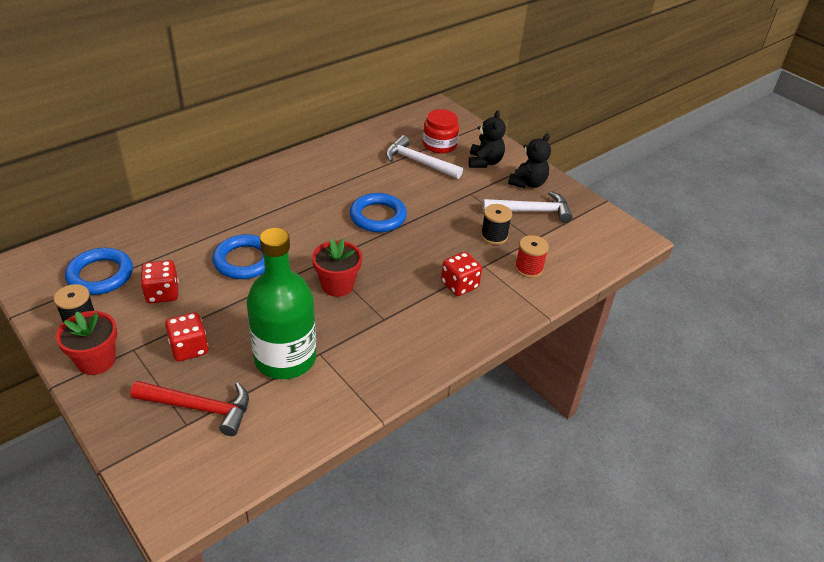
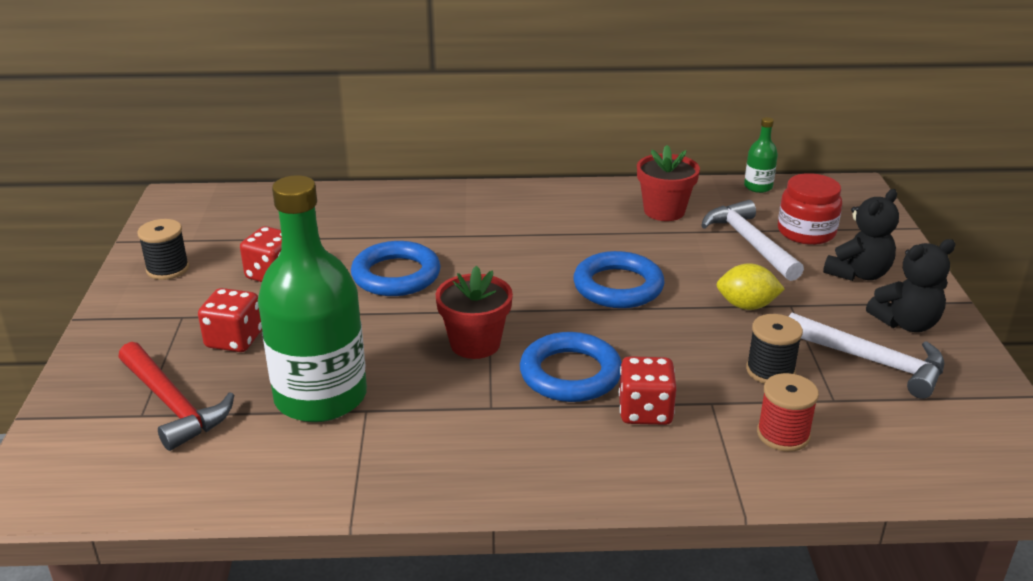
camera: 40 degrees right, 10 degrees down
red flower pot [56,311,117,375] -> red flower pot moved to [637,145,700,221]
blue ring [65,248,133,295] -> blue ring moved to [520,332,621,402]
none -> yellow lemon [716,263,785,310]
none -> green bottle [744,117,778,193]

